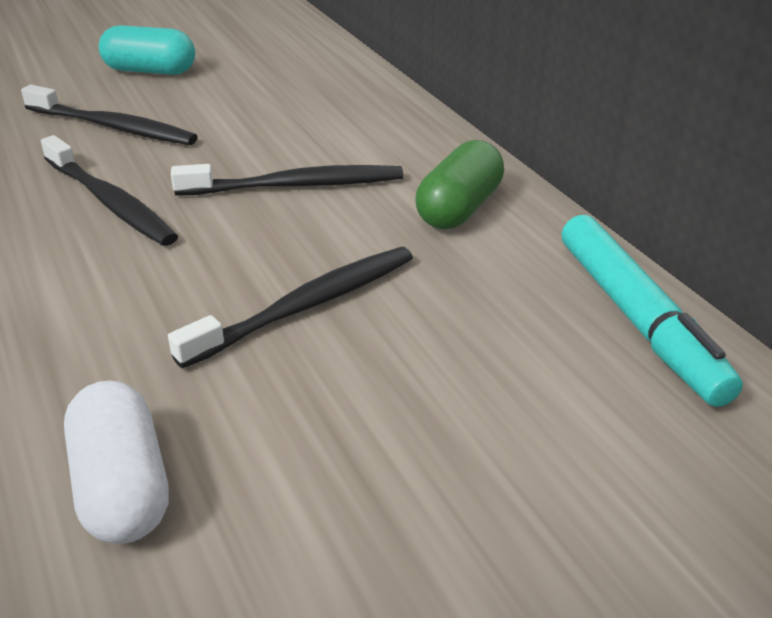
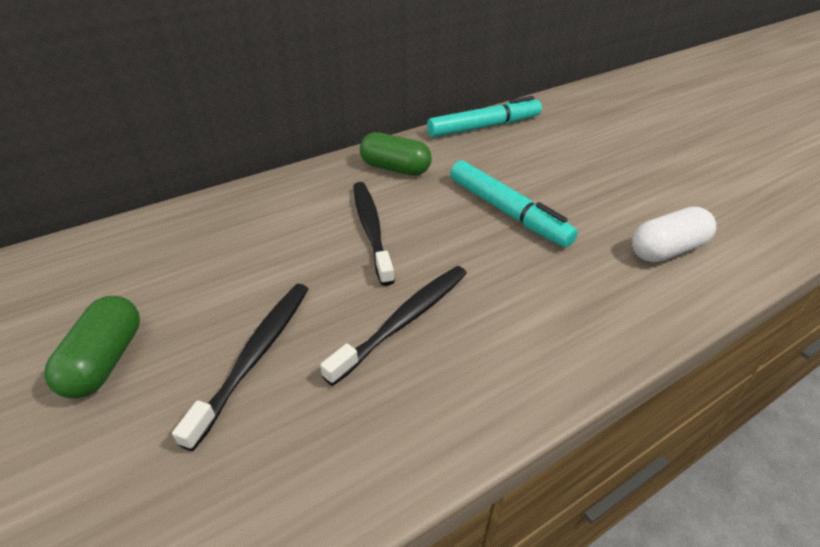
camera: 95 degrees left, 5 degrees up
turquoise capsule [99,25,195,75] -> green capsule [44,296,140,399]
black toothbrush [168,247,413,369] -> turquoise marker [450,160,578,247]

